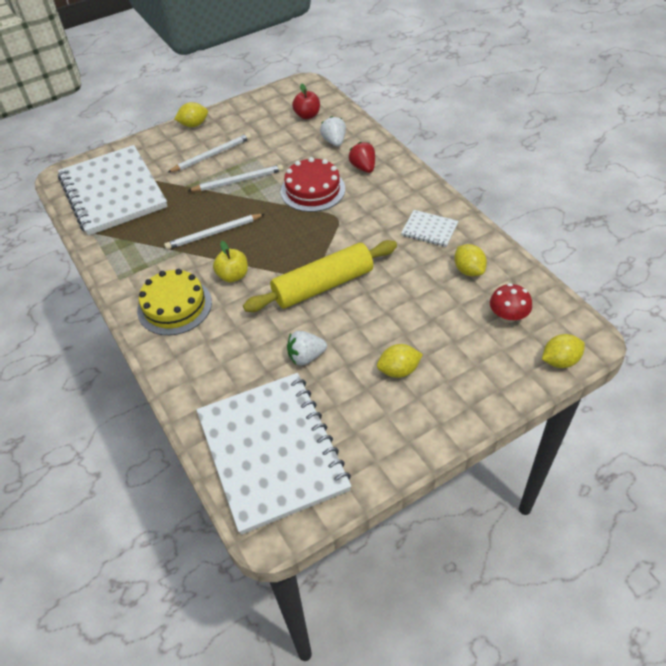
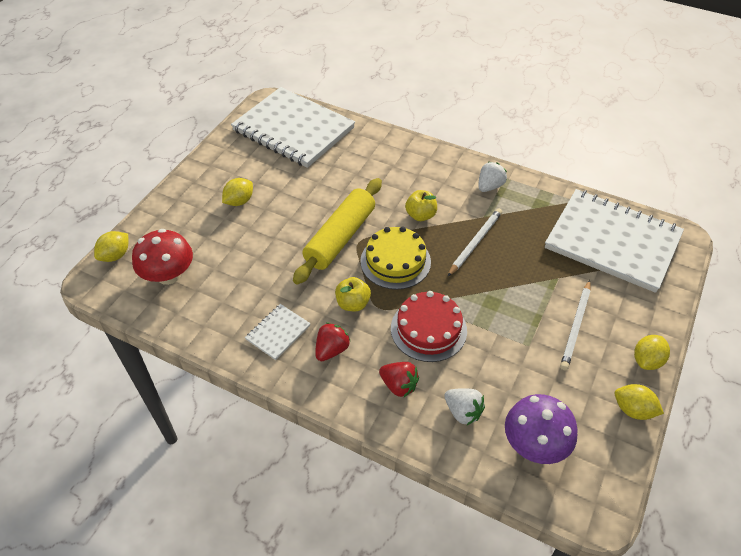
camera: 145 degrees right, 0 degrees up
yellow cake [137,269,212,335] -> yellow cake moved to [360,226,431,289]
white pencil [188,165,283,191] -> none
white strawberry [287,331,327,366] -> white strawberry moved to [478,162,507,192]
red apple [292,84,320,119] -> purple mushroom [505,394,578,464]
white notebook [401,210,458,247] -> white notebook turned 45 degrees counterclockwise [245,304,311,360]
yellow lemon [454,244,487,276] -> yellow lemon moved to [615,384,664,420]
red mushroom [490,283,532,323] -> red mushroom [132,229,193,285], size x1.53
none -> red strawberry [315,322,350,361]
none -> yellow apple [335,277,371,311]

